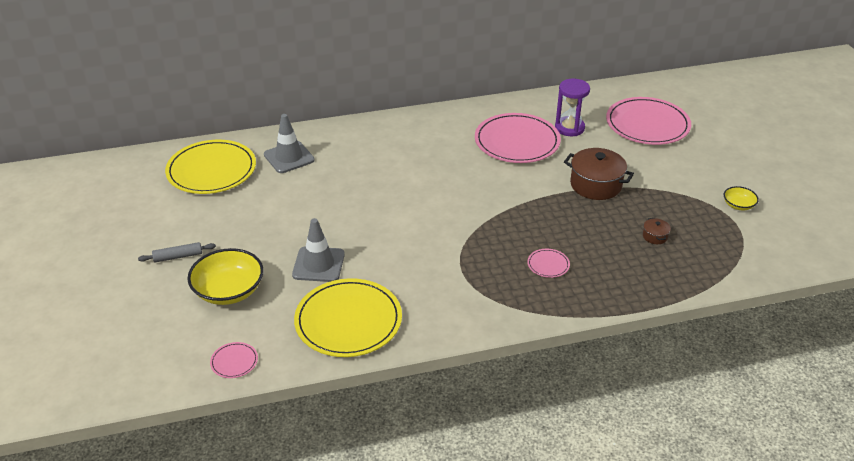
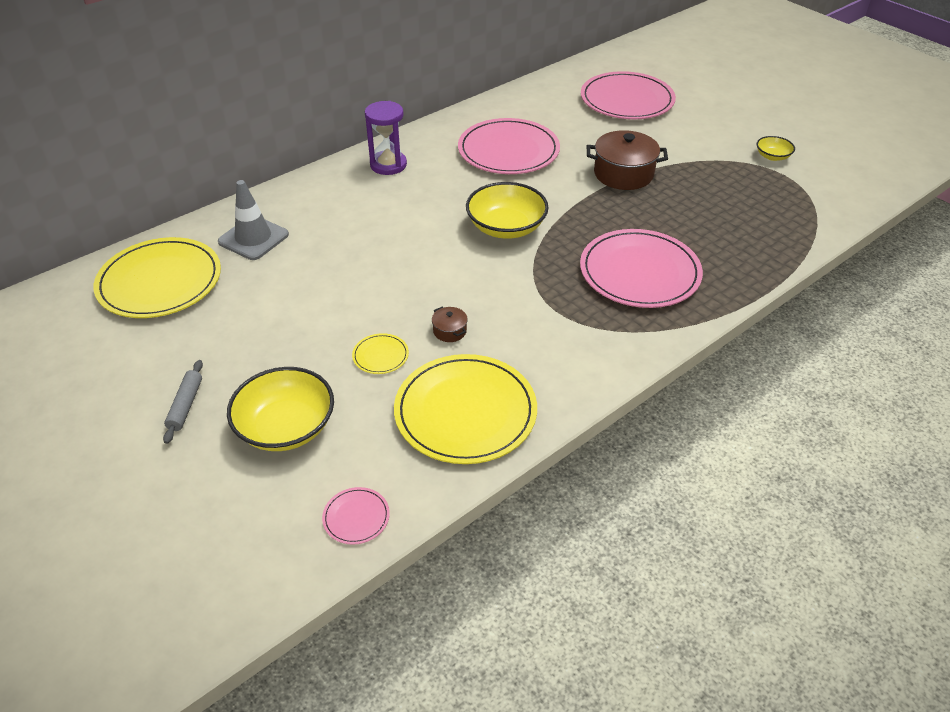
camera: 25 degrees left, 5 degrees up
grey rolling pin [138,242,216,262] -> grey rolling pin turned 45 degrees counterclockwise [163,360,203,444]
grey traffic cone [292,218,345,282] -> yellow plate [352,333,409,374]
pink plate [527,249,570,278] -> pink plate [580,229,703,308], size x2.37
purple hourglass [555,79,590,136] -> purple hourglass moved to [365,101,407,175]
brown pot [643,218,671,244] -> brown pot moved to [432,307,468,342]
none -> yellow bowl [466,182,549,239]

